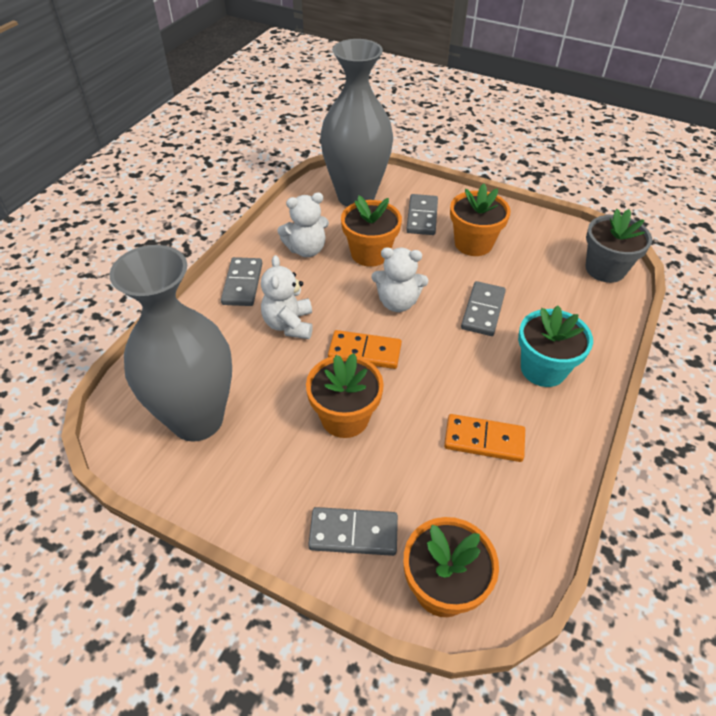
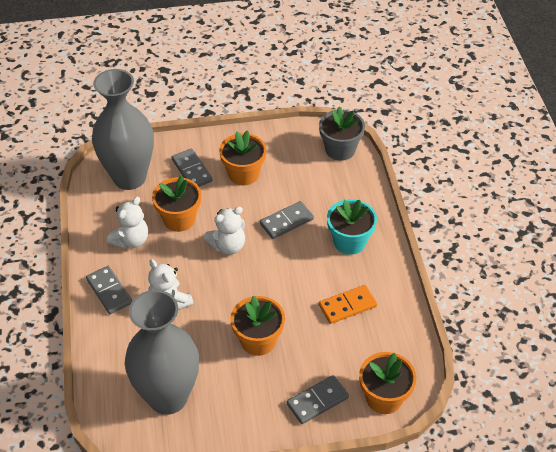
camera: 35 degrees left, 0 degrees up
orange domino [328,330,402,369] -> none
grey domino [461,281,506,336] -> grey domino turned 75 degrees clockwise [260,201,314,239]

